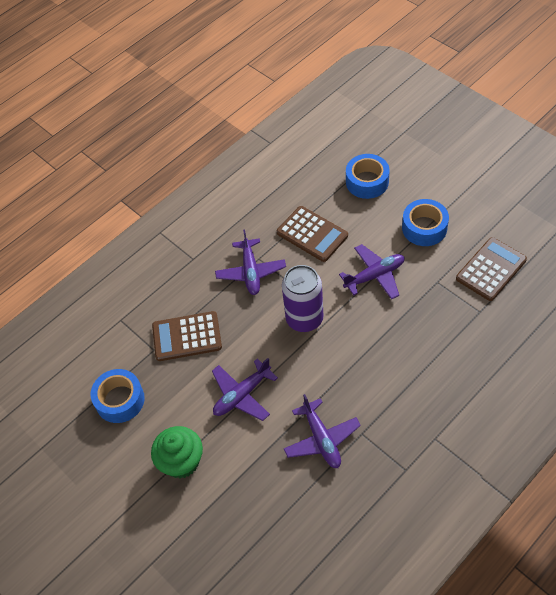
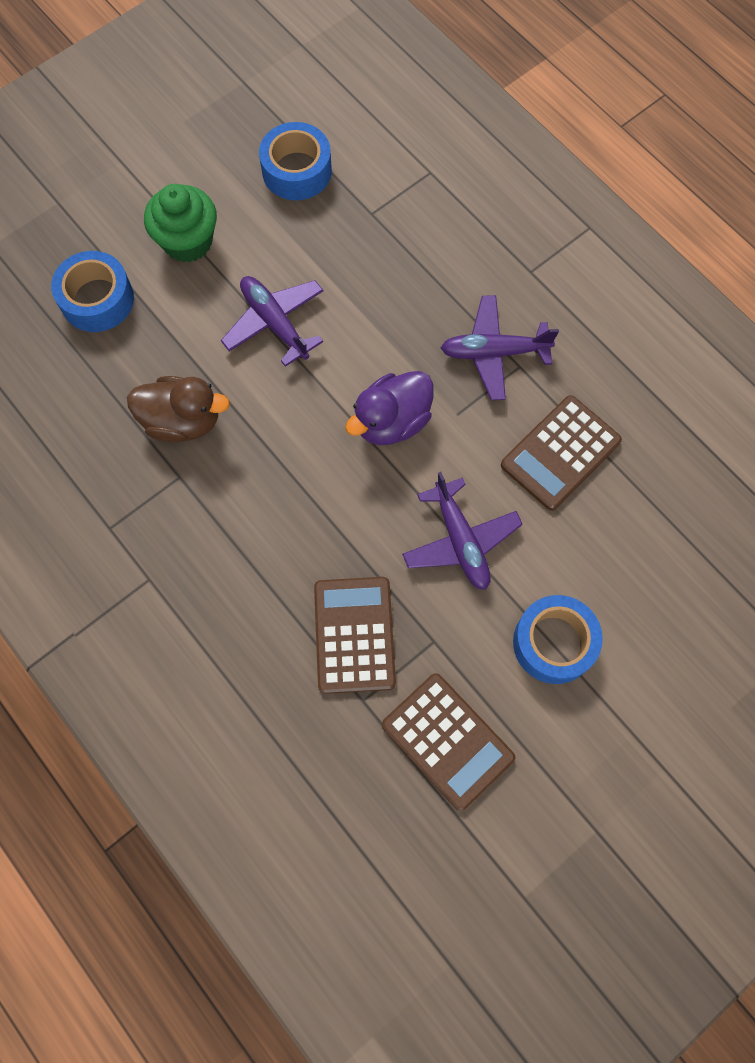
camera: 90 degrees right, 15 degrees up
brown calculator [152,311,222,361] -> brown calculator moved to [314,577,396,694]
purple can [282,265,323,332] -> purple duck [345,371,434,445]
purple plane [284,394,361,468] -> brown duck [127,376,230,442]
blue tape [346,154,390,199] -> blue tape moved to [51,251,134,332]

